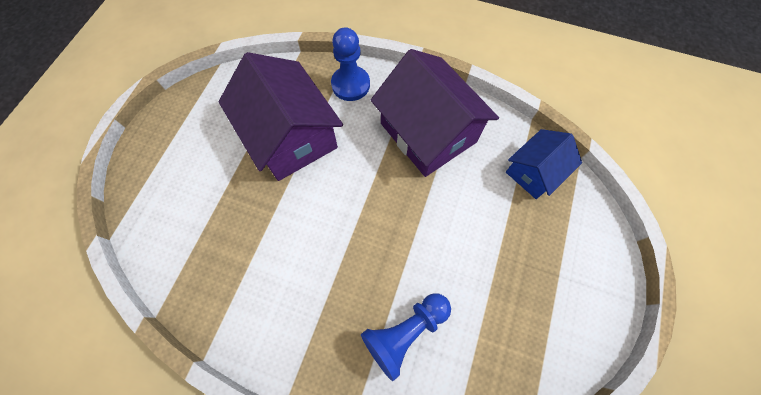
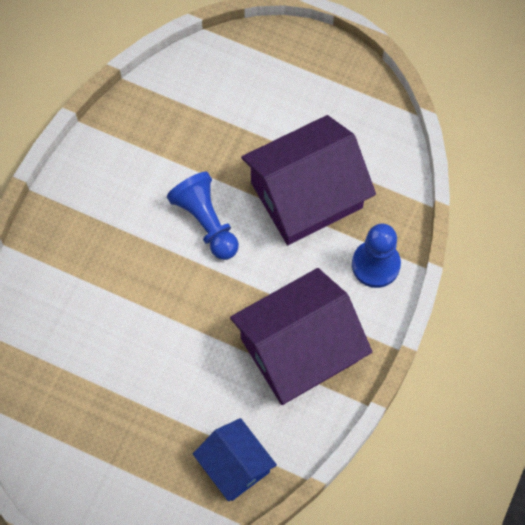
camera: 95 degrees right, 0 degrees up
blue pawn [361,293,451,381] -> blue pawn moved to [167,171,239,260]

